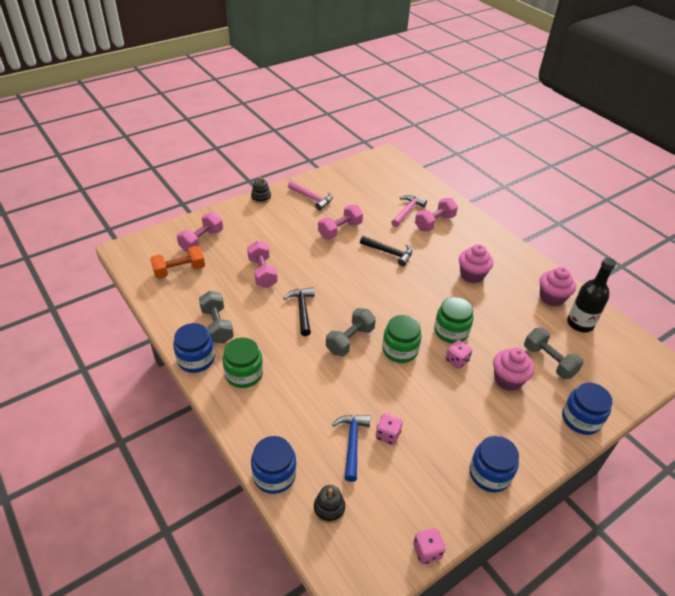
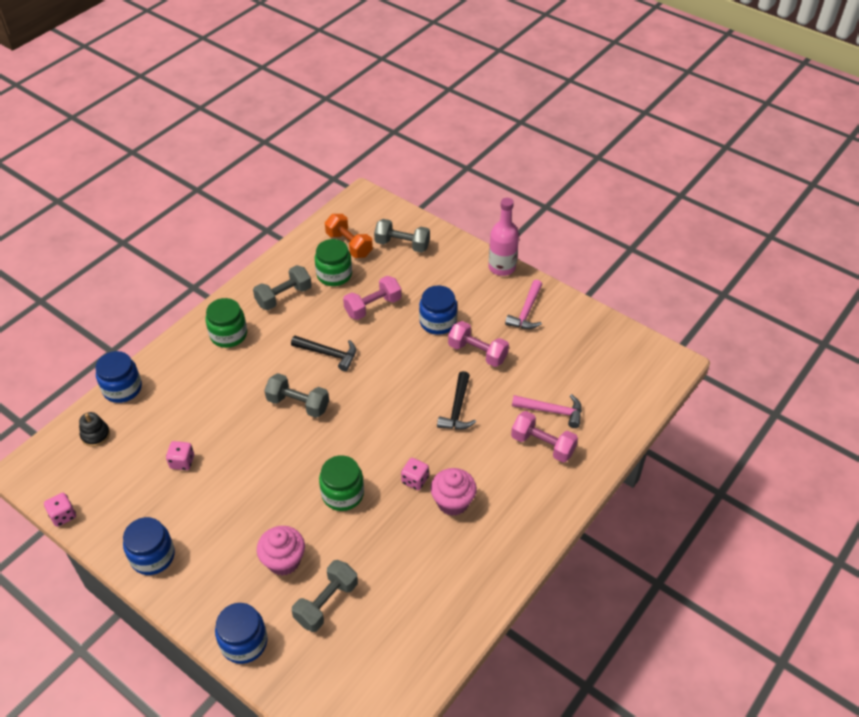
camera: 75 degrees right, 5 degrees up
blue jar [173,323,215,373] -> blue jar moved to [419,285,457,335]
pink dumbbell [177,212,223,252] -> grey dumbbell [374,219,430,253]
black stacking toy [251,177,271,204] -> pink bottle [488,198,519,276]
black hammer [283,287,314,336] -> black hammer turned 45 degrees clockwise [291,336,356,371]
blue hammer [332,415,370,482] -> none
green jar [382,315,422,363] -> green jar moved to [315,239,352,286]
pink dice [445,340,472,369] -> pink dice moved to [401,458,429,490]
pink cupcake [540,267,576,307] -> none
black bottle [567,258,616,333] -> none

